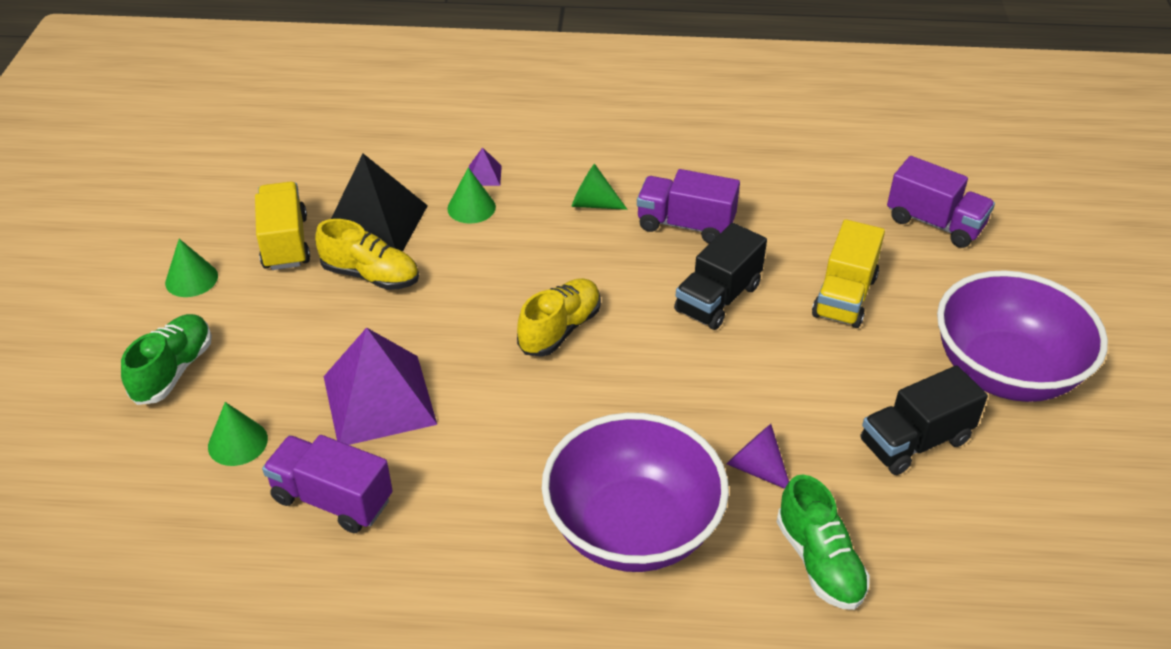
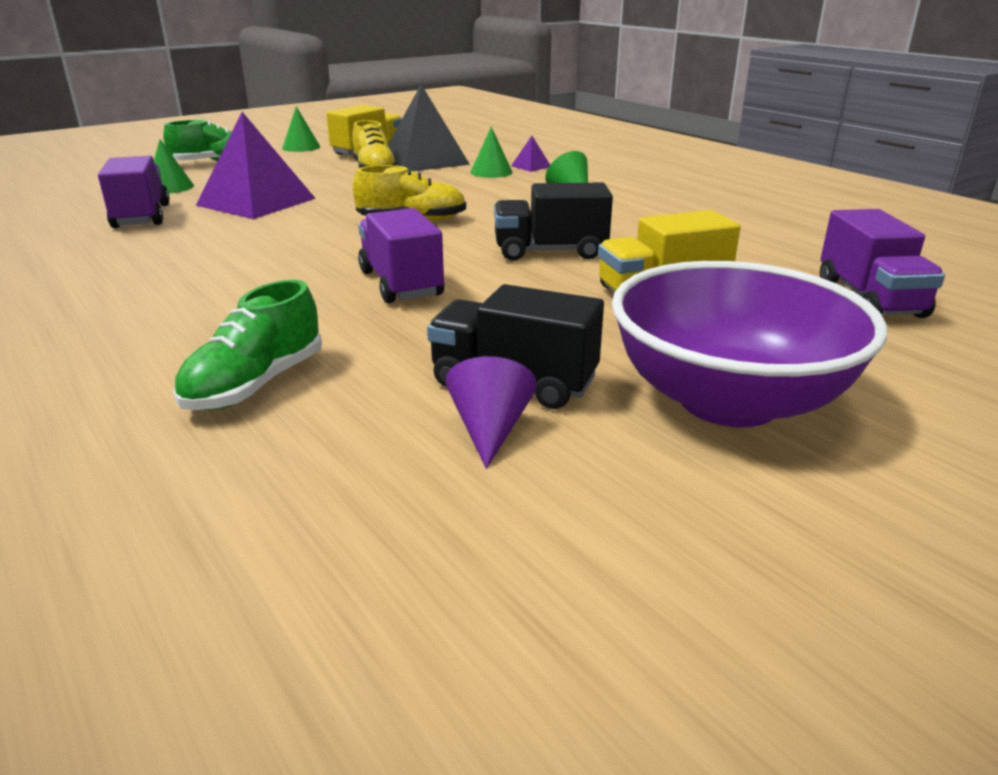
camera: 50 degrees right, 15 degrees down
purple bowl [542,413,729,572] -> none
purple truck [637,169,740,244] -> purple truck moved to [358,208,444,303]
purple cone [726,424,789,489] -> purple cone moved to [445,356,537,469]

